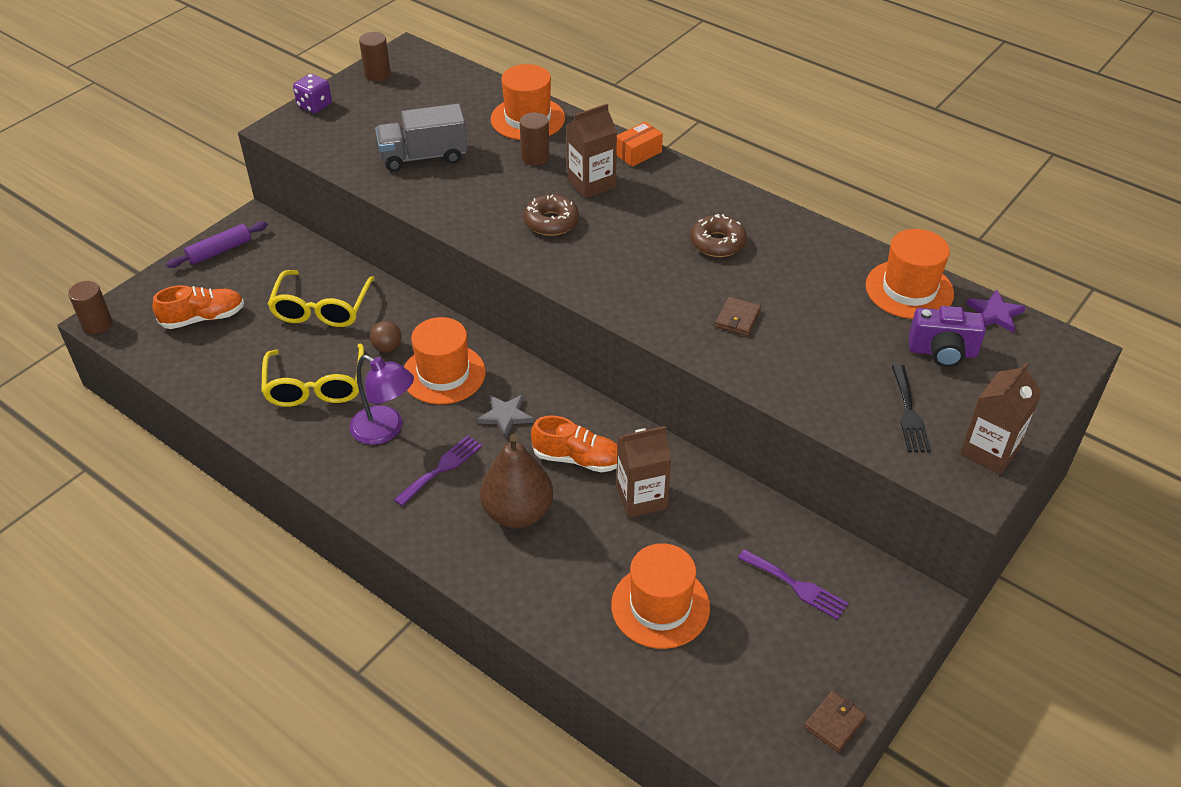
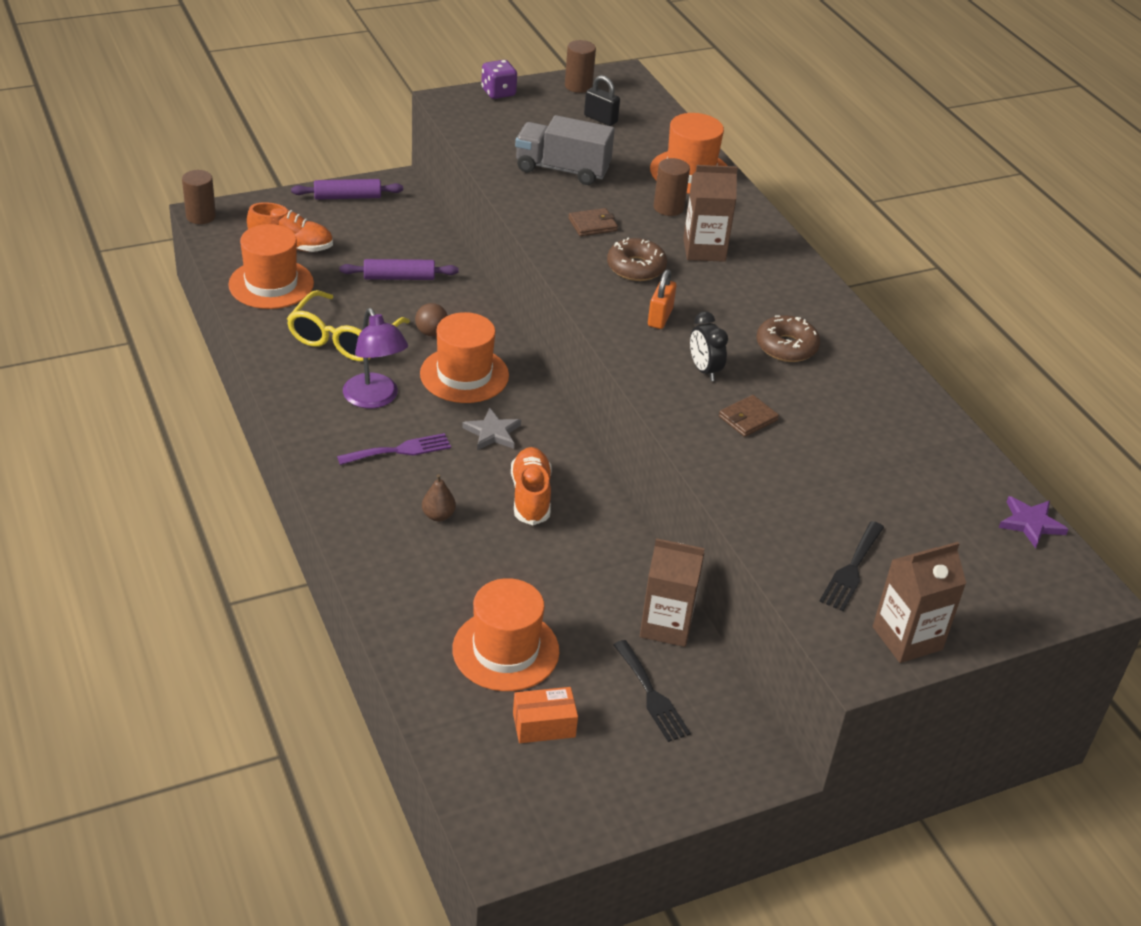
camera: 25 degrees right, 5 degrees down
yellow glasses [268,270,375,327] -> purple rolling pin [340,259,459,280]
brown pear [480,434,553,528] -> brown pear [422,474,456,521], size x0.44
orange shoe [531,416,617,472] -> orange shoe turned 135 degrees counterclockwise [511,447,552,525]
orange box [616,122,663,167] -> orange box moved to [513,687,578,743]
brown carton [616,426,672,518] -> brown carton moved to [640,538,705,647]
purple fork [738,549,848,620] -> black fork [613,640,691,742]
brown wallet [804,691,867,752] -> brown wallet moved to [568,208,618,236]
orange hat [866,229,954,319] -> orange hat moved to [228,224,314,309]
purple camera [909,306,986,367] -> none
none -> black padlock [584,75,620,126]
none -> orange padlock [648,269,676,329]
none -> black clock [690,311,728,381]

